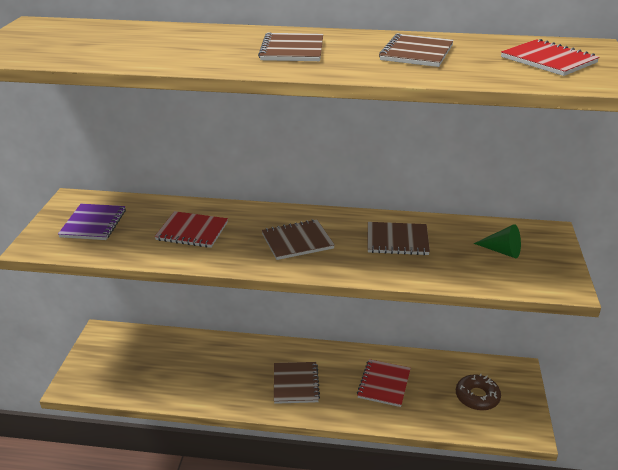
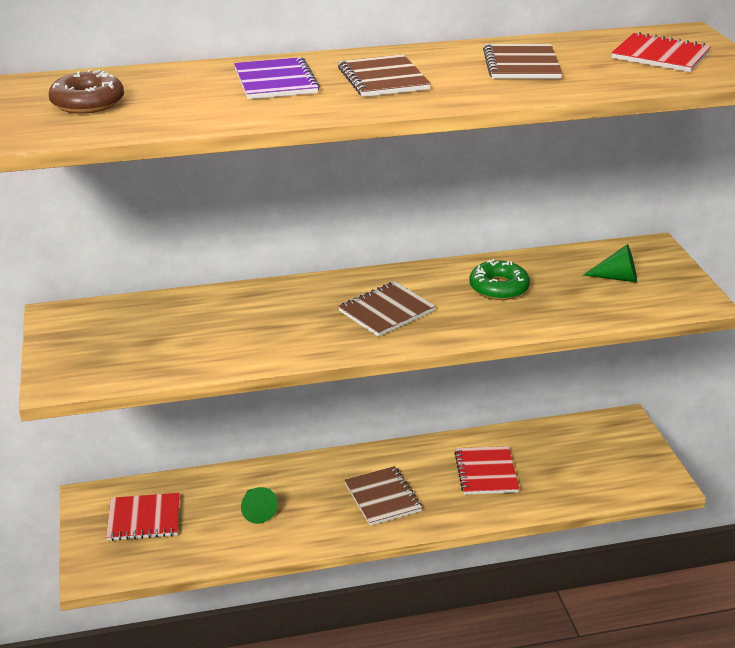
camera: 20 degrees left, 0 degrees up
purple notebook [58,204,126,240] -> purple notebook moved to [234,57,320,99]
red notebook [155,211,228,248] -> red notebook moved to [106,493,179,541]
brown notebook [367,222,430,255] -> green donut [469,259,530,300]
brown donut [456,373,501,411] -> brown donut moved to [49,69,124,114]
none -> green cone [241,487,278,524]

